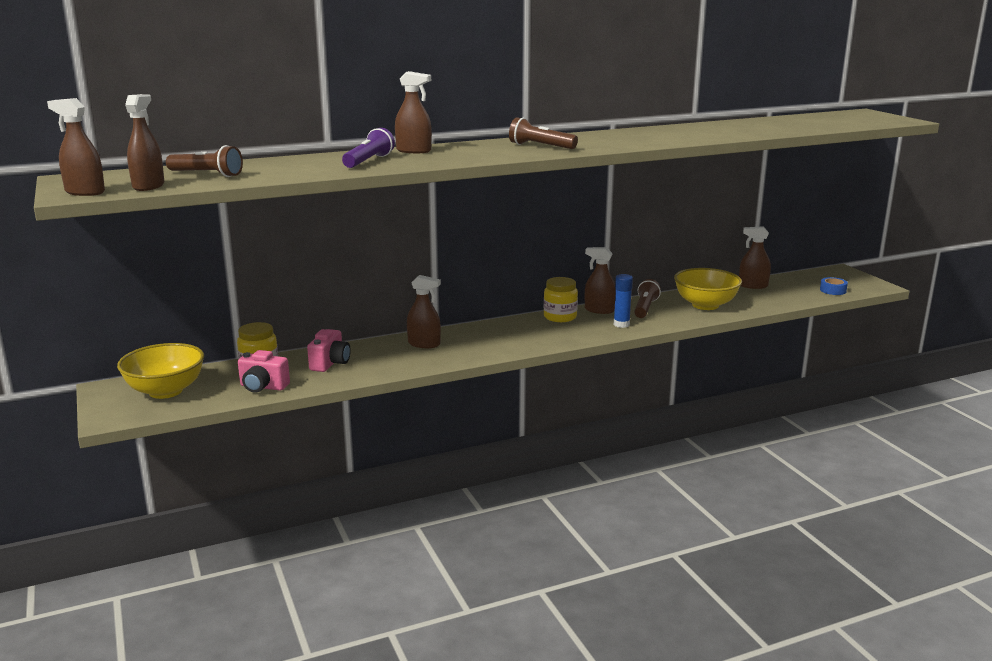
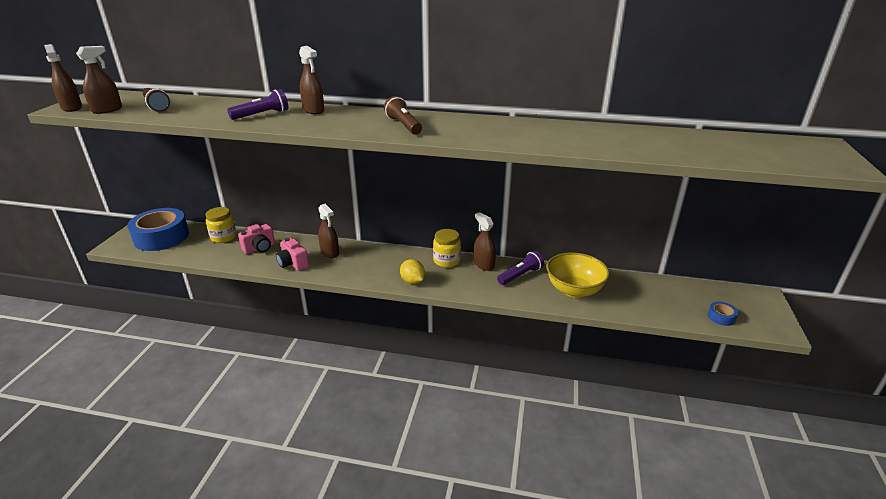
camera: 35 degrees right, 10 degrees up
yellow bowl [117,343,204,399] -> blue tape [127,208,189,251]
pink camera [238,350,290,393] -> pink camera moved to [276,238,309,271]
blue glue stick [614,274,633,328] -> none
brown flashlight [634,279,661,318] -> purple flashlight [497,251,544,285]
brown spray bottle [739,226,771,289] -> none
none -> yellow lemon [400,259,425,284]

